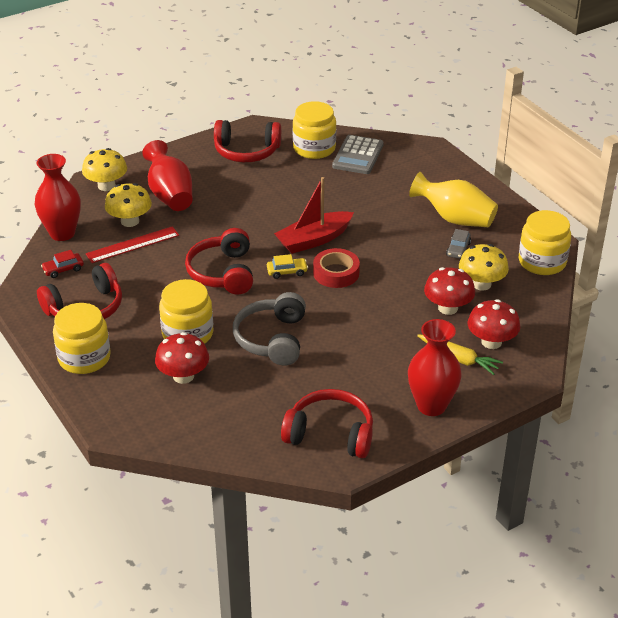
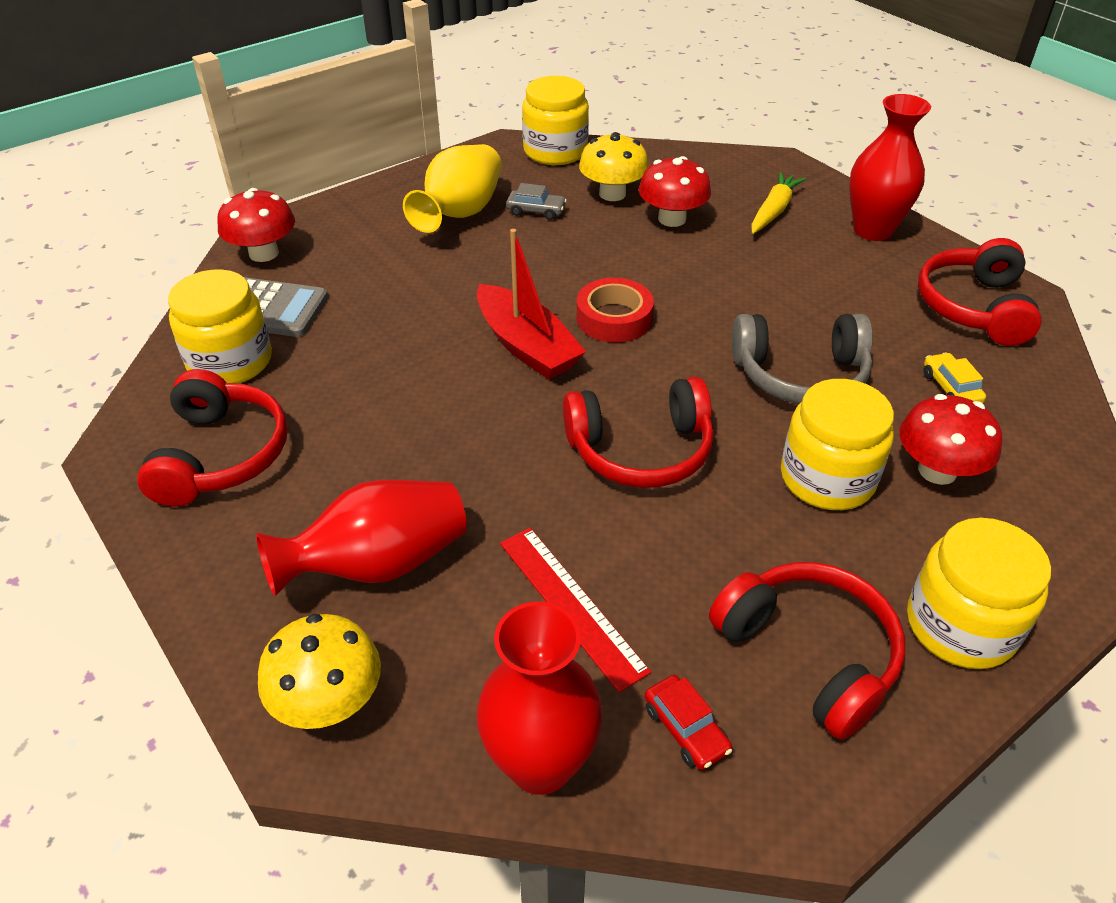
camera: 95 degrees left, 5 degrees up
yellow mushroom [105,183,152,227] -> none
yellow car [267,254,308,279] -> yellow car moved to [924,352,986,403]
red mushroom [468,299,520,349] -> red mushroom moved to [217,188,295,262]

